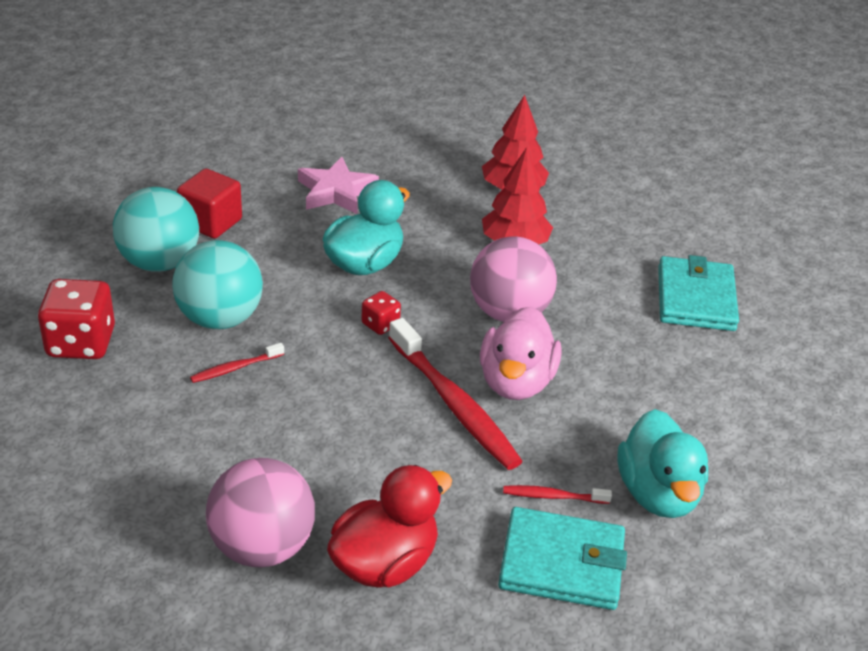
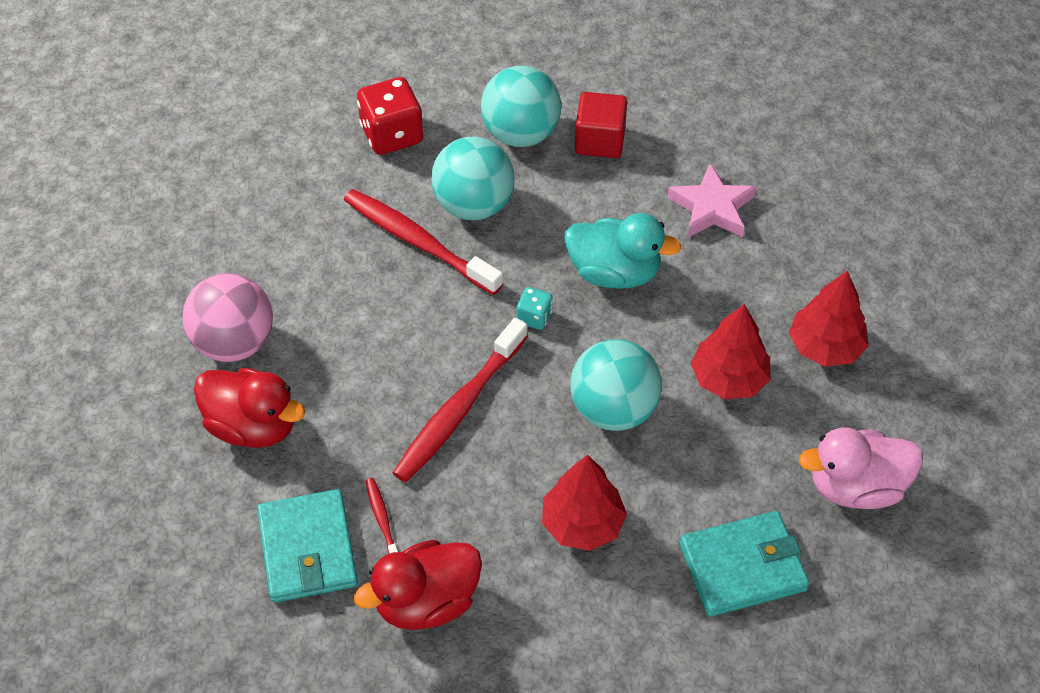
camera: 70 degrees right, 15 degrees up
red toothbrush [190,343,284,383] -> red toothbrush [344,189,503,295], size x2.17
red dice [361,291,401,335] -> turquoise dice [517,287,553,330]
pink ball [470,237,557,322] -> turquoise ball [570,339,662,431]
pink duck [480,307,562,400] -> pink duck moved to [799,427,923,509]
turquoise duck [618,409,708,518] -> red duck [354,540,482,630]
none -> red tree [542,455,627,551]

